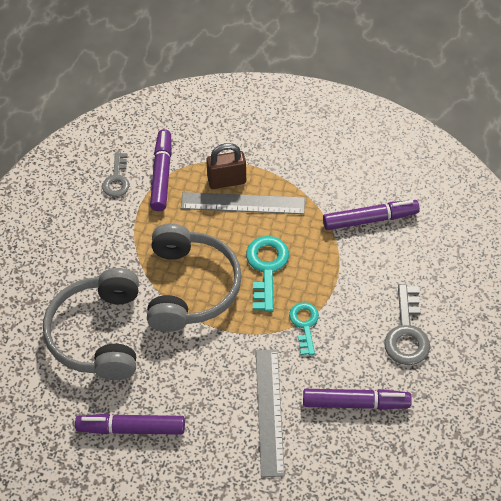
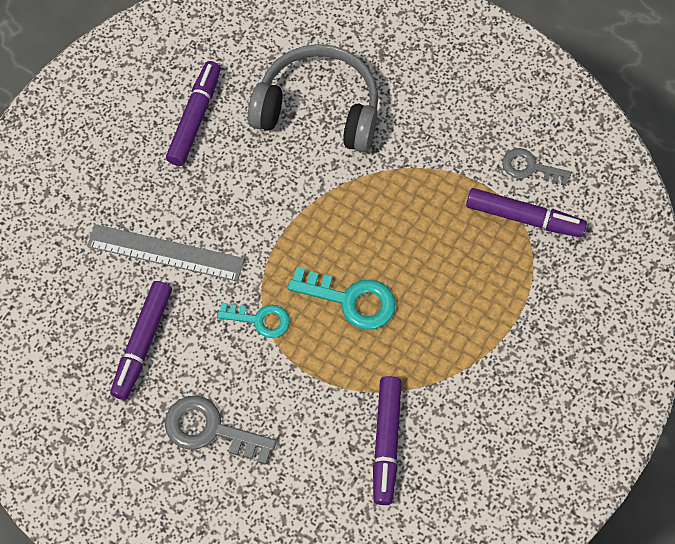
camera: 105 degrees right, 10 degrees up
grey headphones [147,223,242,332] -> none
grey ruler [181,192,305,214] -> none
brown padlock [206,143,246,189] -> none

